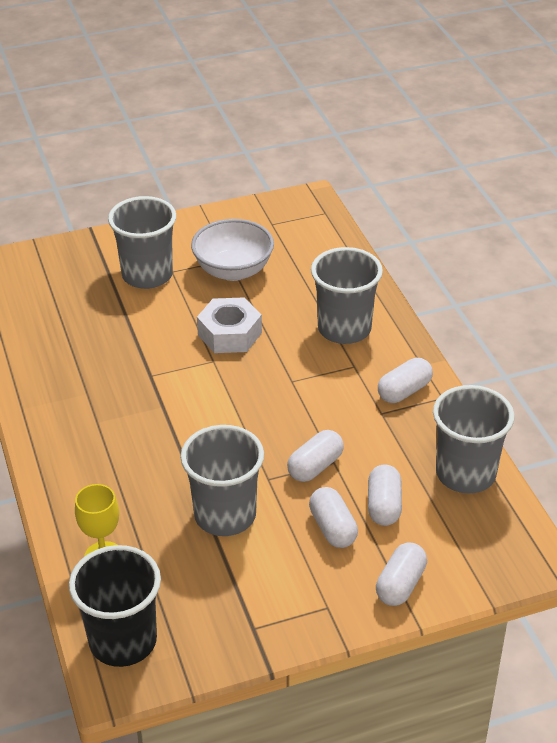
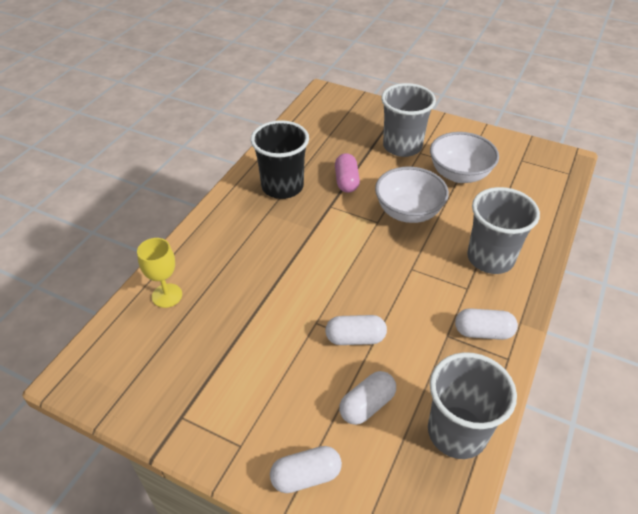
camera: 45 degrees right, 5 degrees up
black cup [69,545,161,667] -> black cup moved to [251,120,309,199]
grey cup [180,425,264,536] -> none
white nut [197,297,262,353] -> white bowl [375,166,449,223]
white capsule [309,487,358,548] -> none
none -> pink capsule [335,153,360,193]

